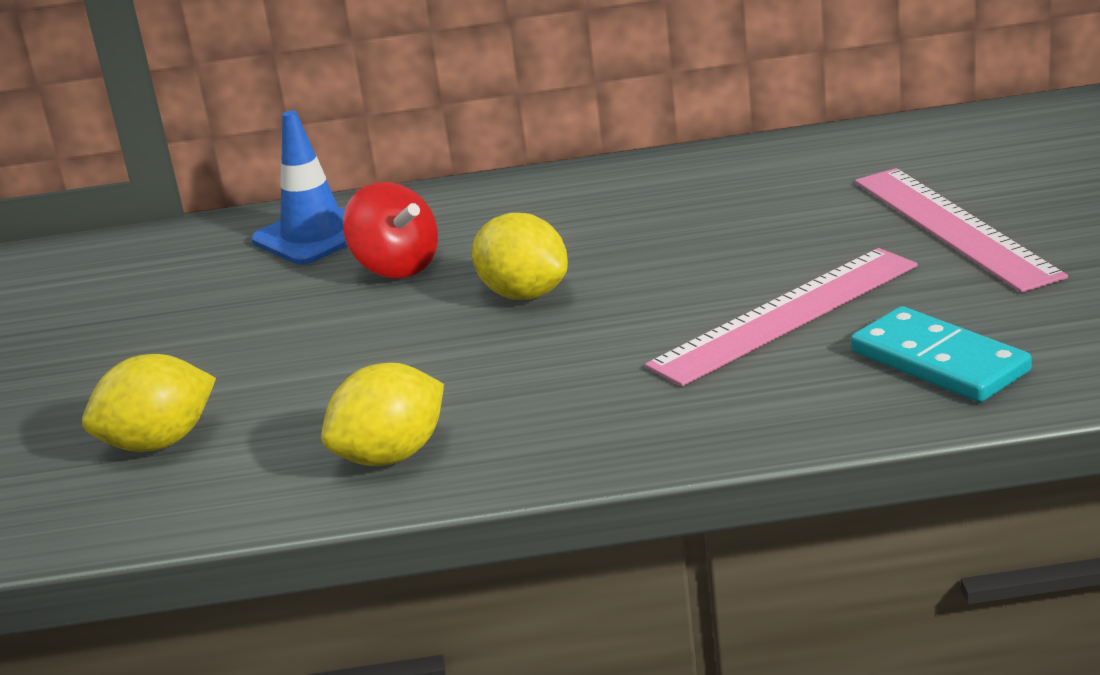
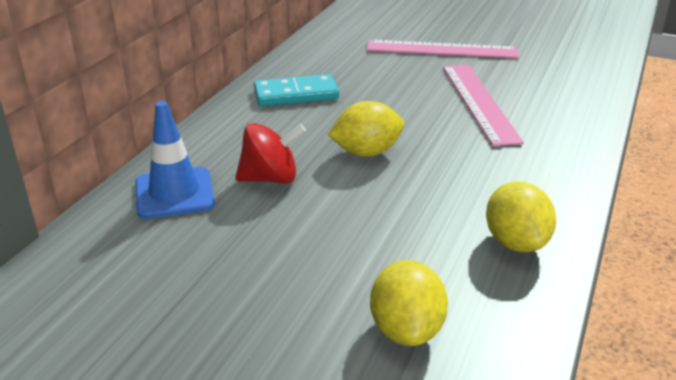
camera: 65 degrees left, 5 degrees up
turquoise domino [851,306,1032,402] -> turquoise domino moved to [254,74,339,106]

